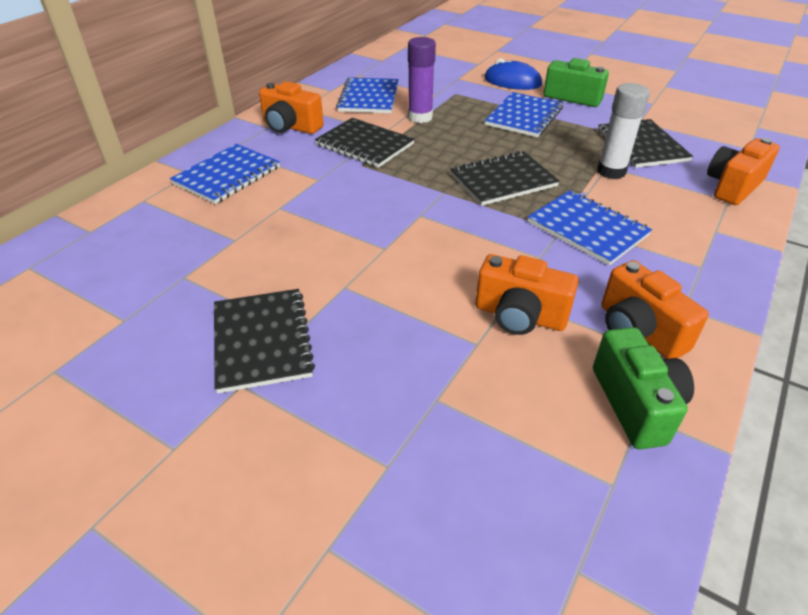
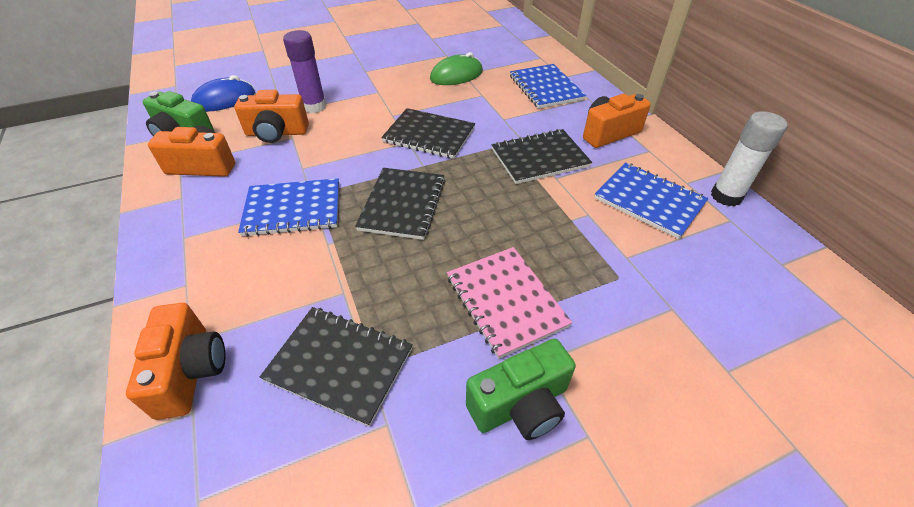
camera: 125 degrees right, 5 degrees up
black notebook [214,289,315,393] -> black notebook moved to [381,108,475,159]
purple glue stick [408,37,436,123] -> purple glue stick moved to [283,30,327,113]
orange camera [476,254,579,335] -> orange camera turned 150 degrees counterclockwise [235,90,309,143]
blue mouse [484,59,542,90] -> blue mouse moved to [191,75,255,112]
blue notebook [485,92,563,137] -> pink notebook [447,247,572,359]
white glue stick [597,83,650,179] -> white glue stick moved to [711,111,788,206]
none -> green mouse [430,52,483,85]

